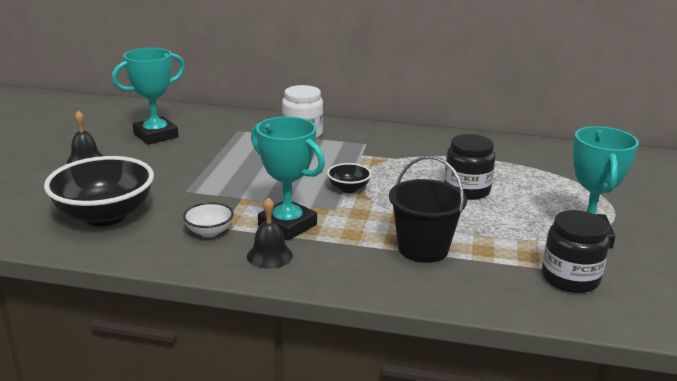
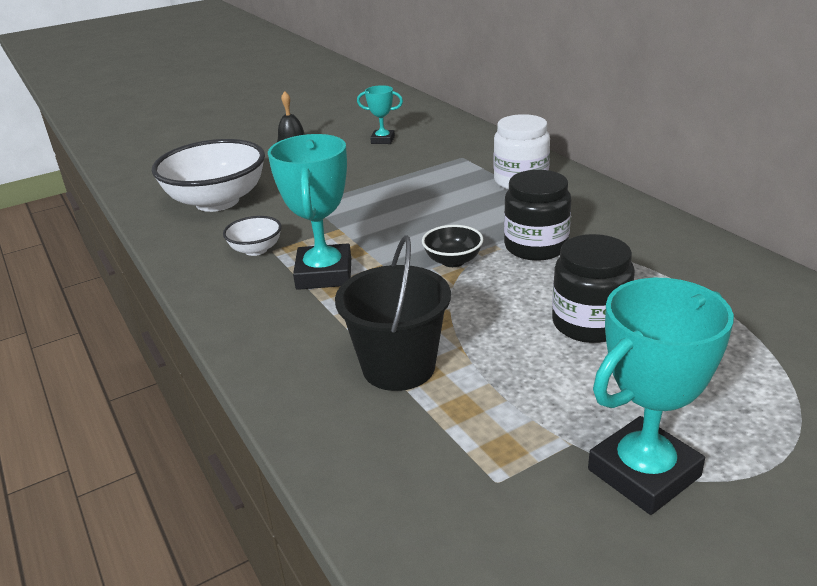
camera: 50 degrees right, 5 degrees up
black bowl [44,156,154,226] -> white bowl [152,139,265,212]
turquoise trophy [112,48,185,145] -> turquoise trophy [357,85,403,144], size x0.53
black bell [247,197,293,269] -> none
black jar [542,210,610,293] -> black jar moved to [504,170,571,261]

